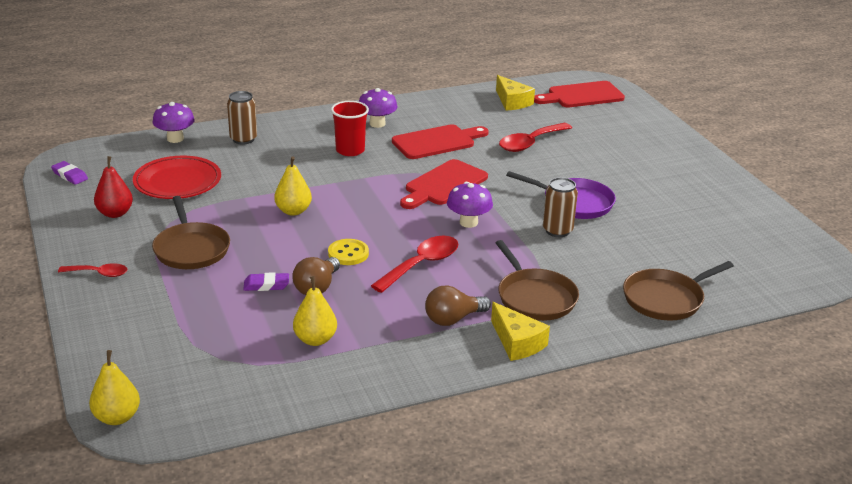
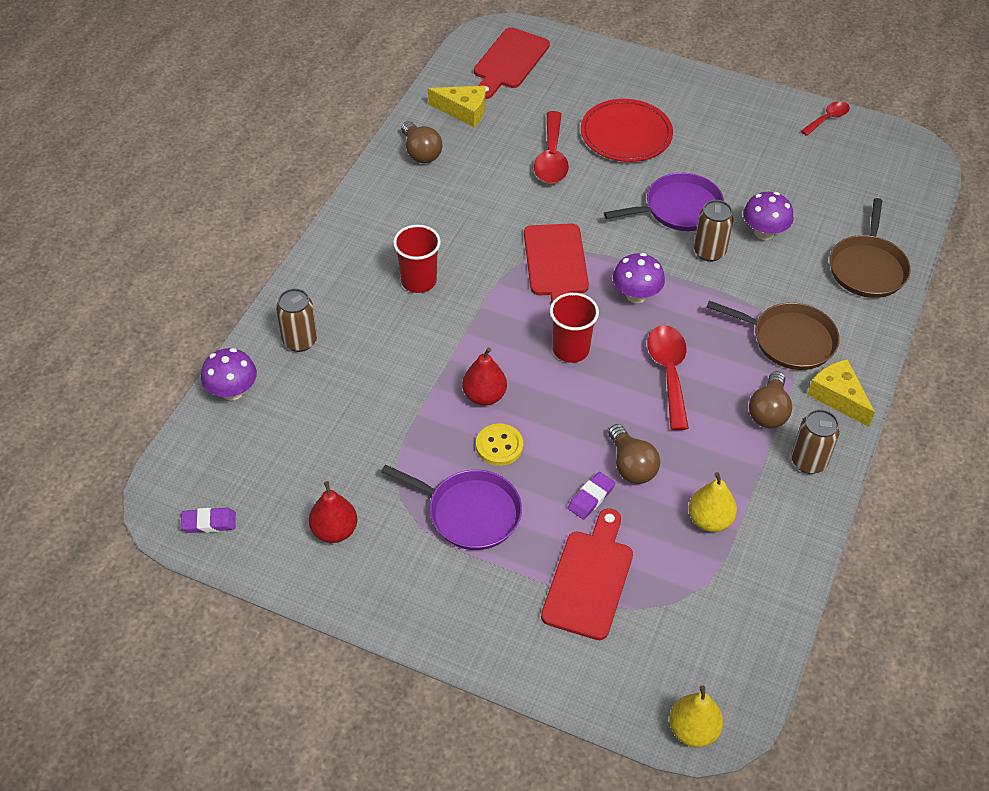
camera: 45 degrees left, 20 degrees up
red spoon [58,263,127,277] -> red spoon moved to [801,101,850,136]
red plate [133,156,221,199] -> red plate moved to [581,99,673,162]
brown pan [152,196,230,269] -> purple pan [381,464,522,550]
yellow pear [274,156,312,216] -> red pear [462,347,507,406]
yellow button [328,239,369,265] -> yellow button moved to [476,423,523,466]
purple mushroom [359,88,397,128] -> purple mushroom moved to [743,192,794,240]
red cutting board [392,124,489,159] -> red cutting board moved to [541,508,633,640]
yellow cheese [491,302,550,361] -> yellow cheese turned 135 degrees counterclockwise [807,359,875,427]
none -> brown light bulb [401,121,442,163]
none -> red cup [550,293,599,363]
none -> brown can [791,409,840,474]

